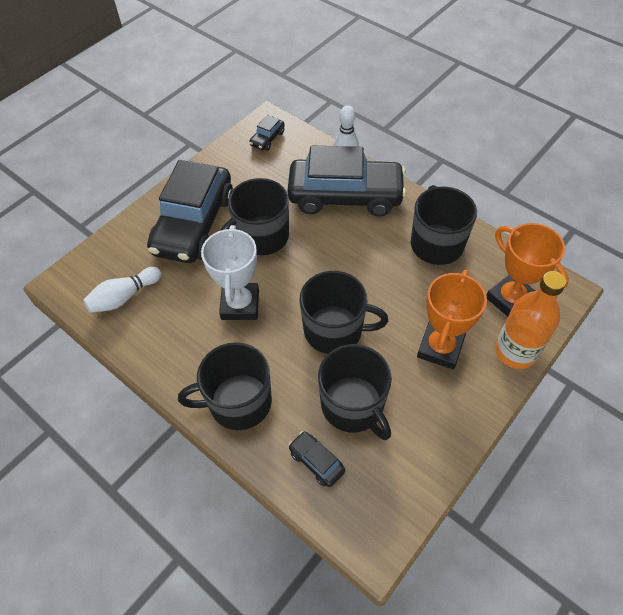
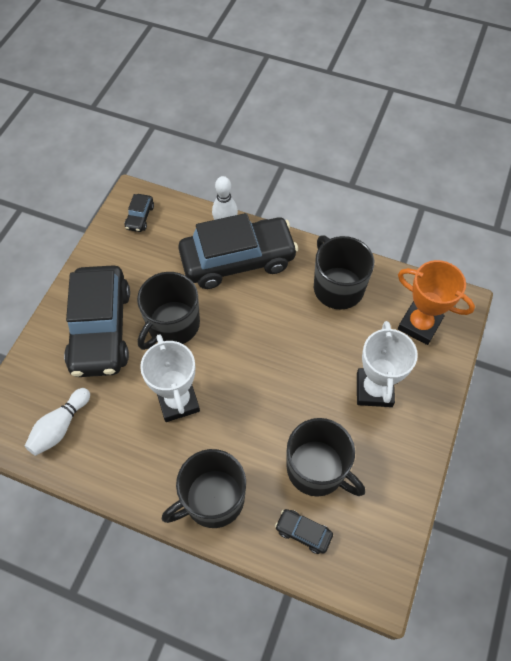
camera: 20 degrees left, 5 degrees up
black mug [300,271,389,354] -> none
orange trophy [417,270,487,370] -> white trophy [357,321,418,407]
orange bottle [495,271,566,369] -> none

